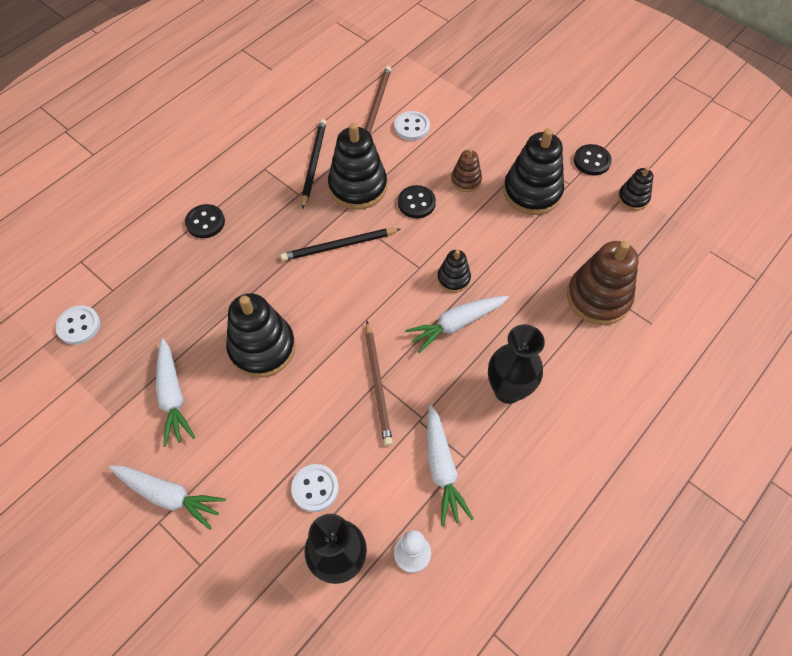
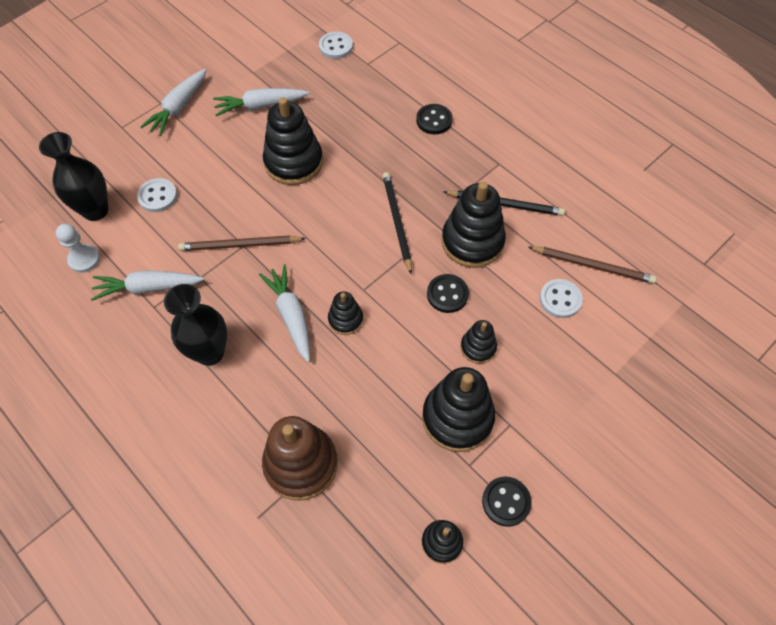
camera: 95 degrees right, 0 degrees up
brown stacking toy [451,148,482,192] -> black stacking toy [461,320,497,364]

